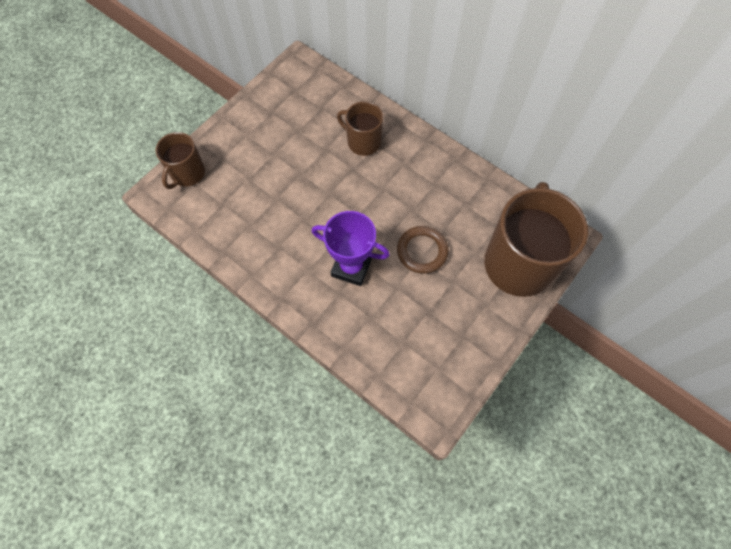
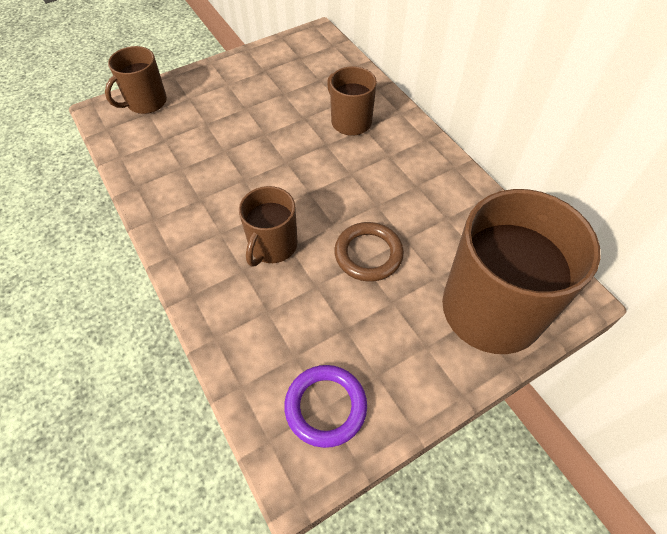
camera: 20 degrees right, 10 degrees down
purple trophy [312,211,389,286] -> brown mug [239,186,298,266]
none -> purple ring [284,365,367,448]

